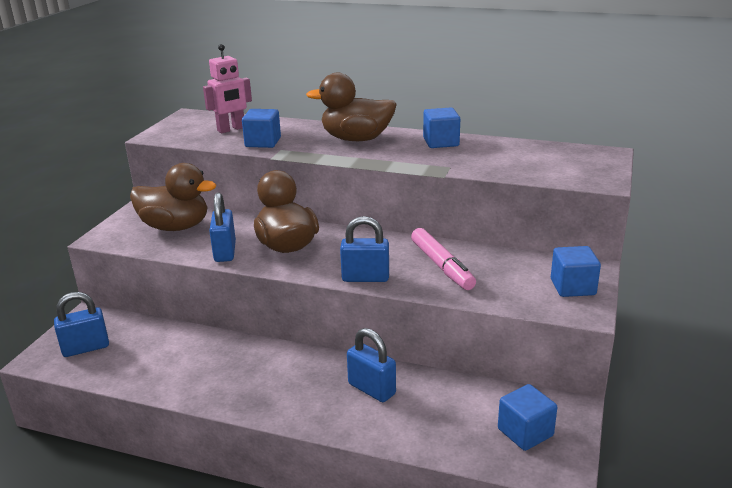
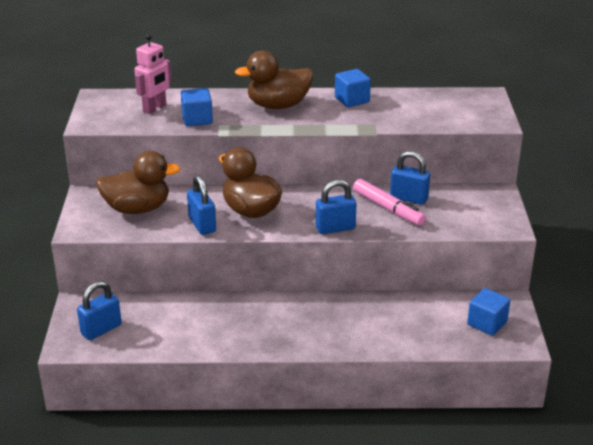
camera: 20 degrees left, 5 degrees up
blue padlock [347,328,396,402] -> blue padlock moved to [390,151,430,205]
blue cube [551,246,601,297] -> none

